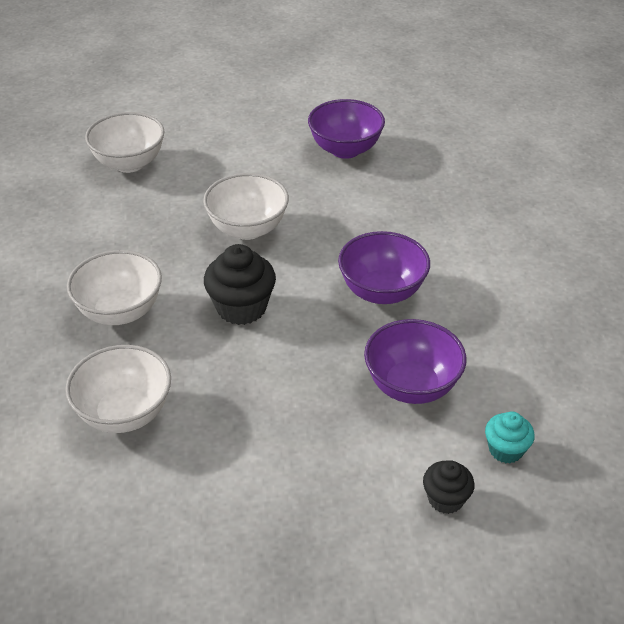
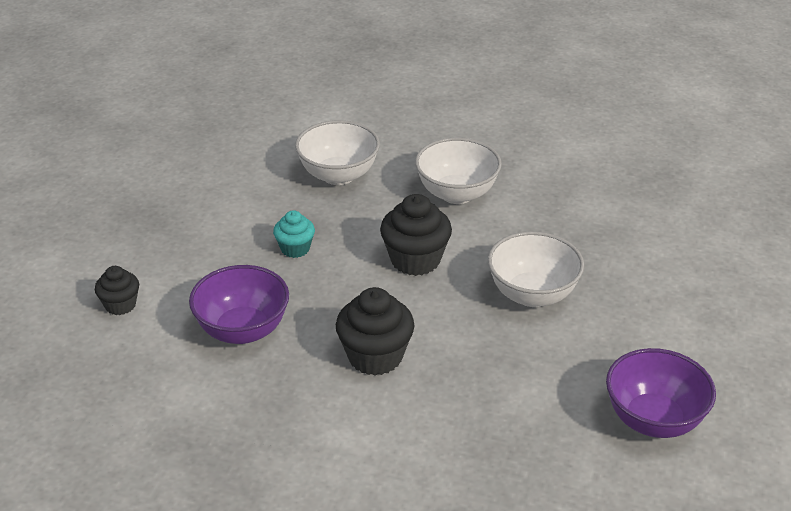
camera: 115 degrees right, 5 degrees down
white bowl [85,112,165,173] -> none
purple bowl [338,231,430,304] -> black cupcake [336,287,414,376]
turquoise cupcake [485,412,535,463] -> turquoise cupcake moved to [273,210,315,258]

